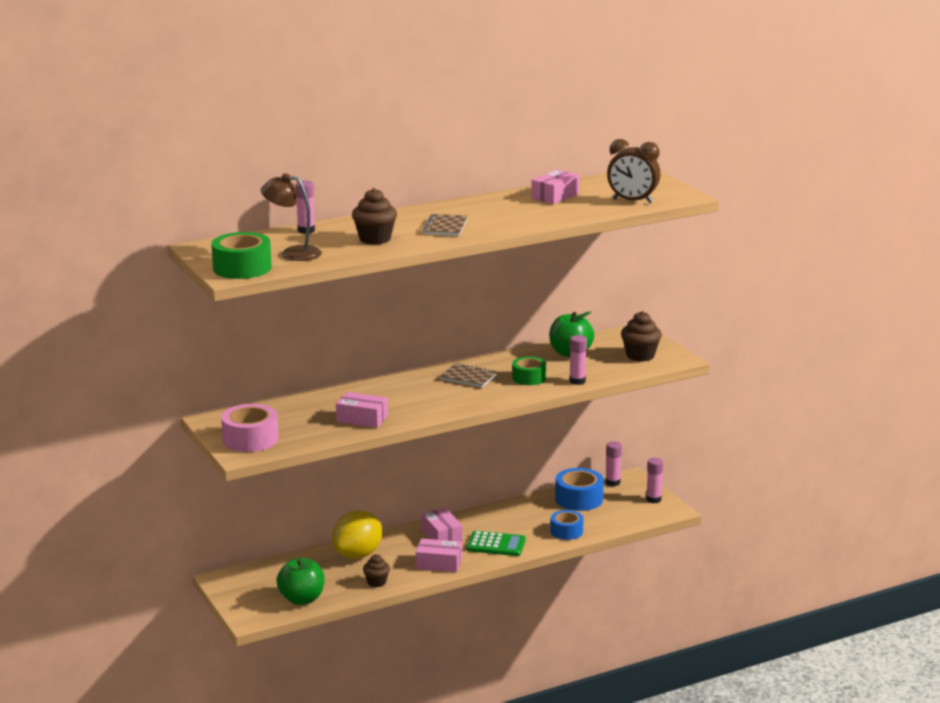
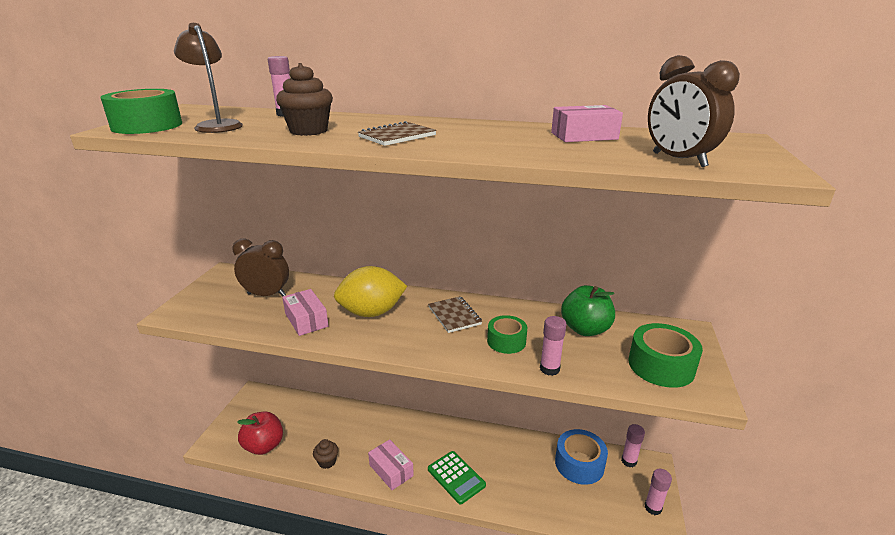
camera: 40 degrees right, 5 degrees up
pink tape [221,404,279,452] -> none
green apple [277,558,325,605] -> red apple [237,412,283,455]
yellow lemon [332,510,382,559] -> yellow lemon moved to [334,266,407,317]
pink box [421,508,462,542] -> none
blue tape [550,510,583,540] -> none
brown cupcake [621,311,662,362] -> green tape [628,323,703,388]
none -> brown clock [232,239,289,296]

